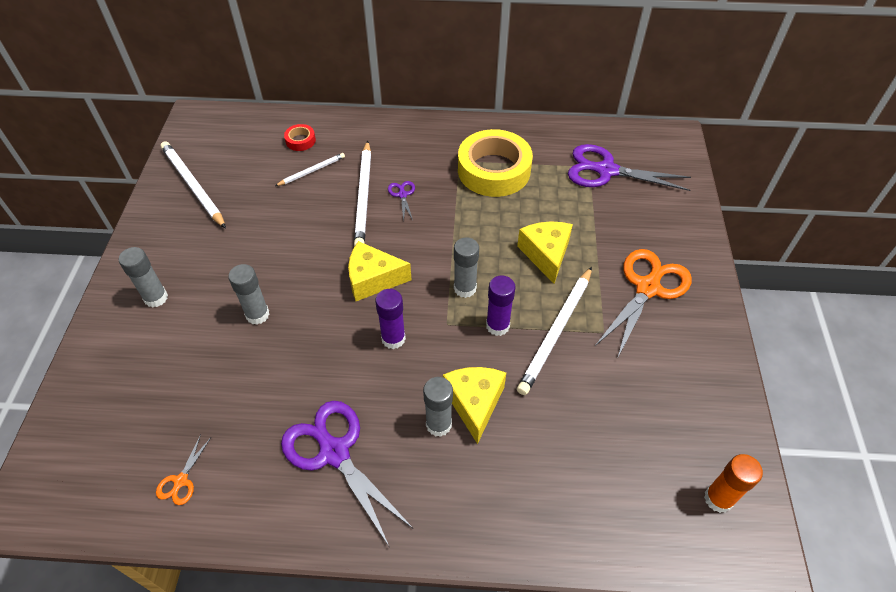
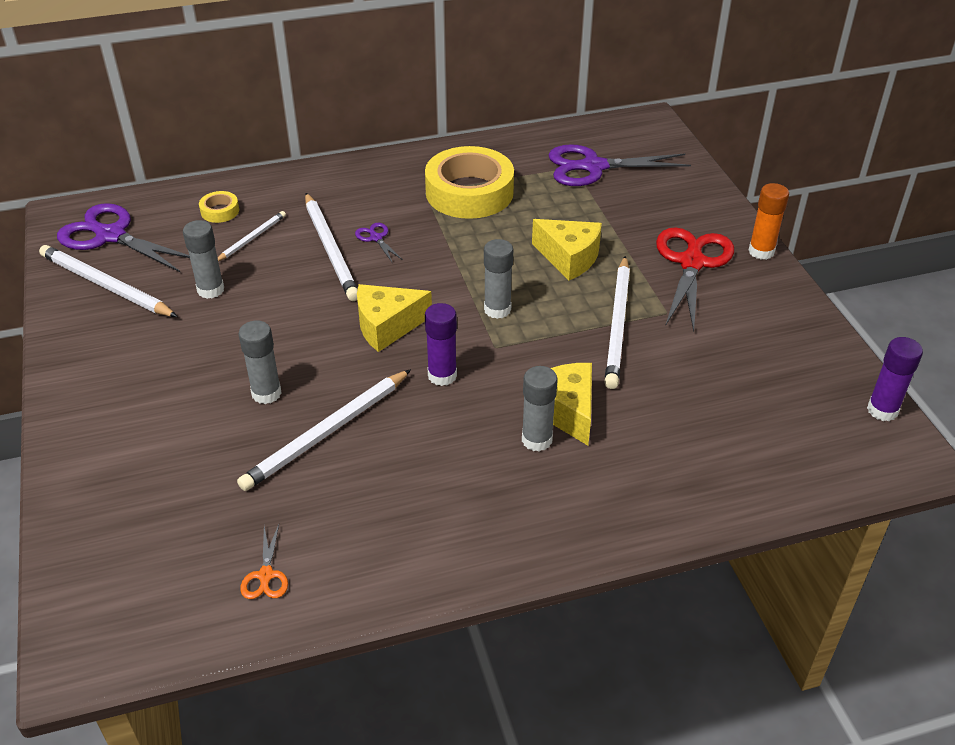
camera: 20 degrees left, 10 degrees down
grey glue stick [119,247,168,308] -> grey glue stick moved to [183,220,224,299]
purple scissors [281,401,414,548] -> purple scissors moved to [57,203,190,273]
red tape [284,124,316,151] -> yellow tape [199,191,239,223]
purple glue stick [486,275,516,336] -> purple glue stick moved to [867,337,923,421]
yellow cheese [517,221,573,284] -> yellow cheese turned 150 degrees clockwise [532,219,602,280]
orange scissors [595,249,692,359] -> red scissors [656,227,734,332]
orange glue stick [704,454,763,513] -> orange glue stick moved to [748,183,789,260]
none -> white pencil [237,369,411,491]

